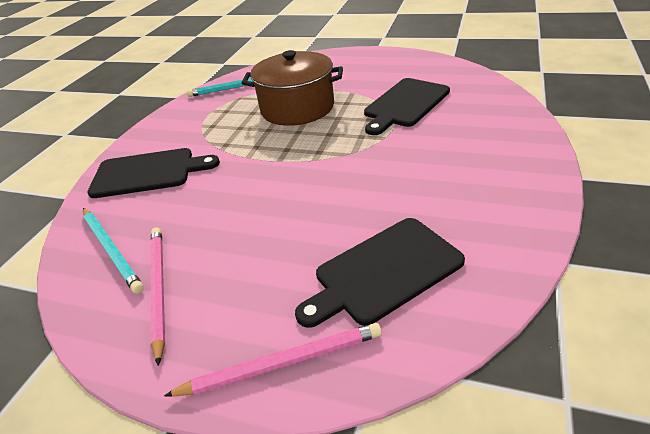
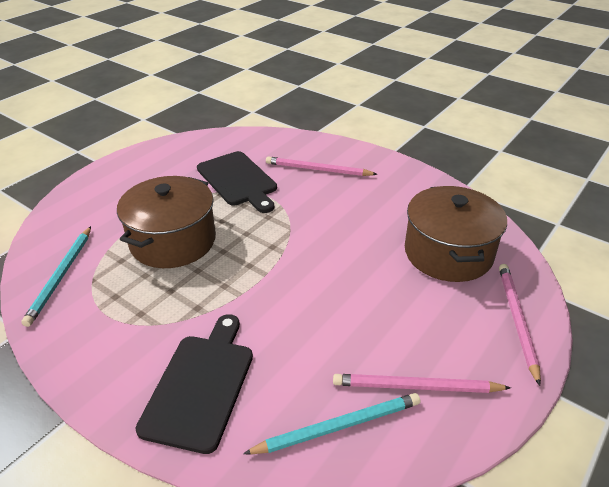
camera: 75 degrees left, 0 degrees up
black cutting board [295,218,465,328] -> brown pot [405,186,507,282]
none -> pink pencil [266,156,378,176]

